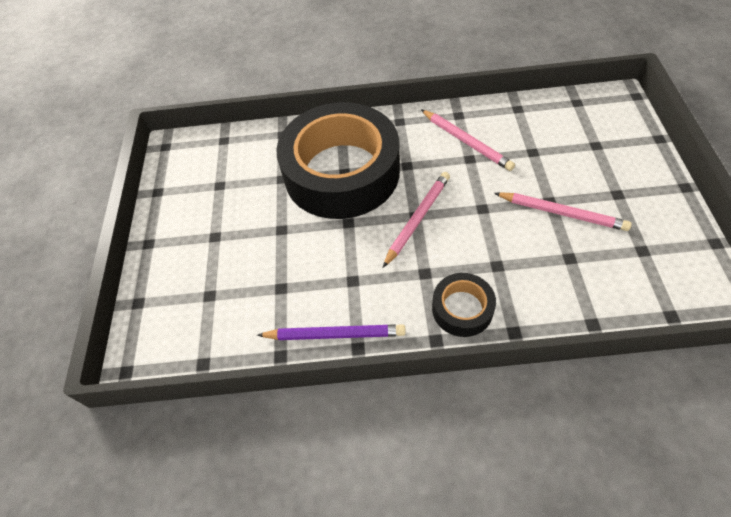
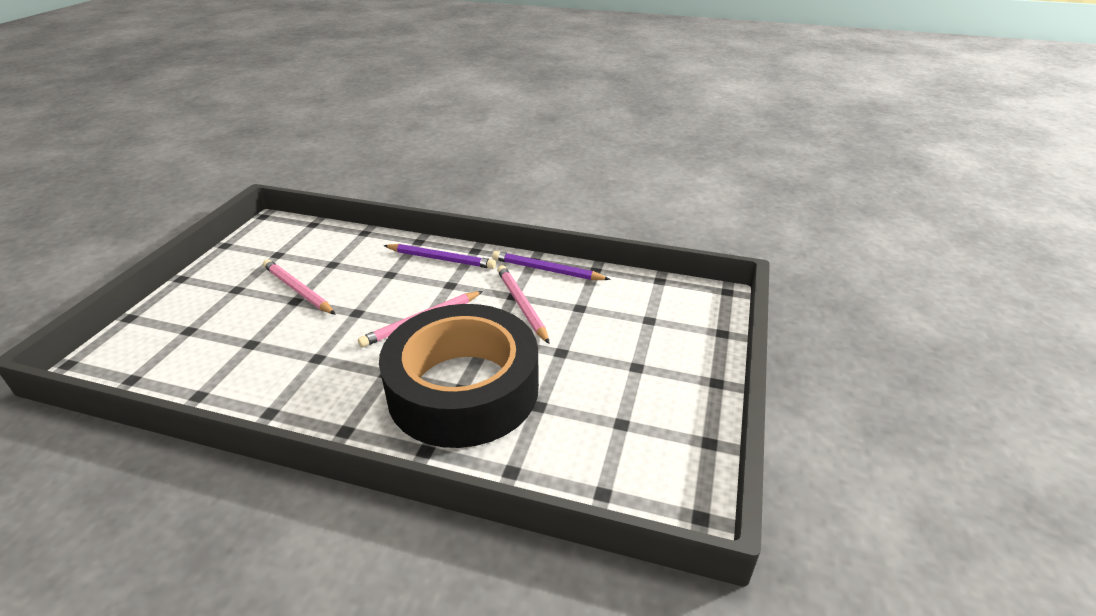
camera: 165 degrees left, 20 degrees down
pink pencil [421,109,515,171] -> pink pencil moved to [497,265,550,344]
black tape [432,273,496,337] -> purple pencil [383,244,496,269]

